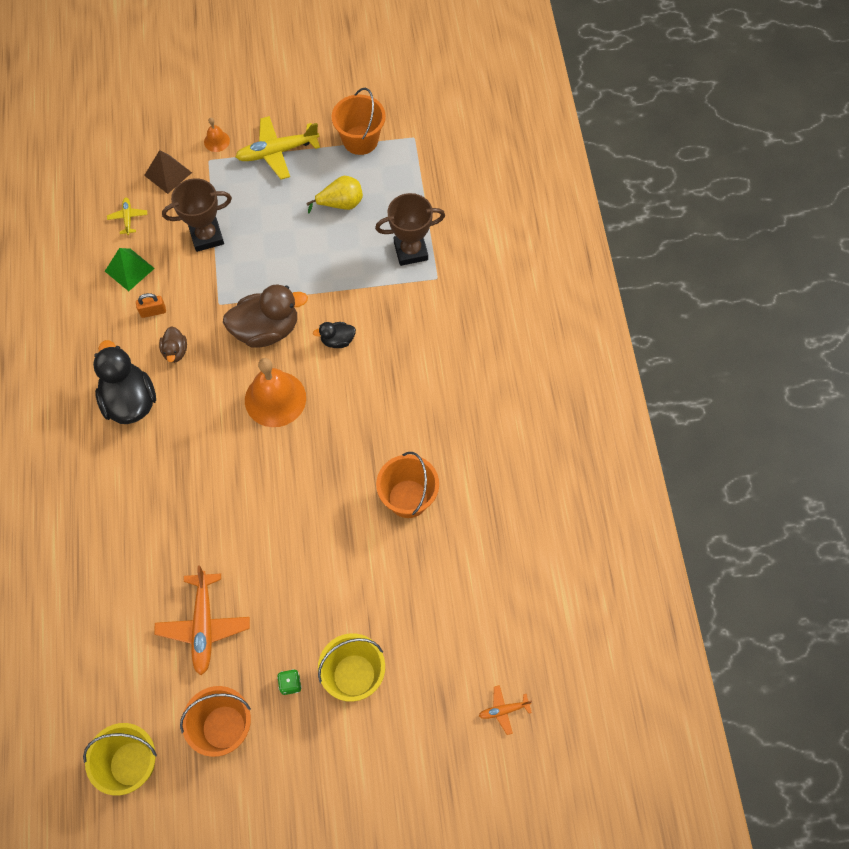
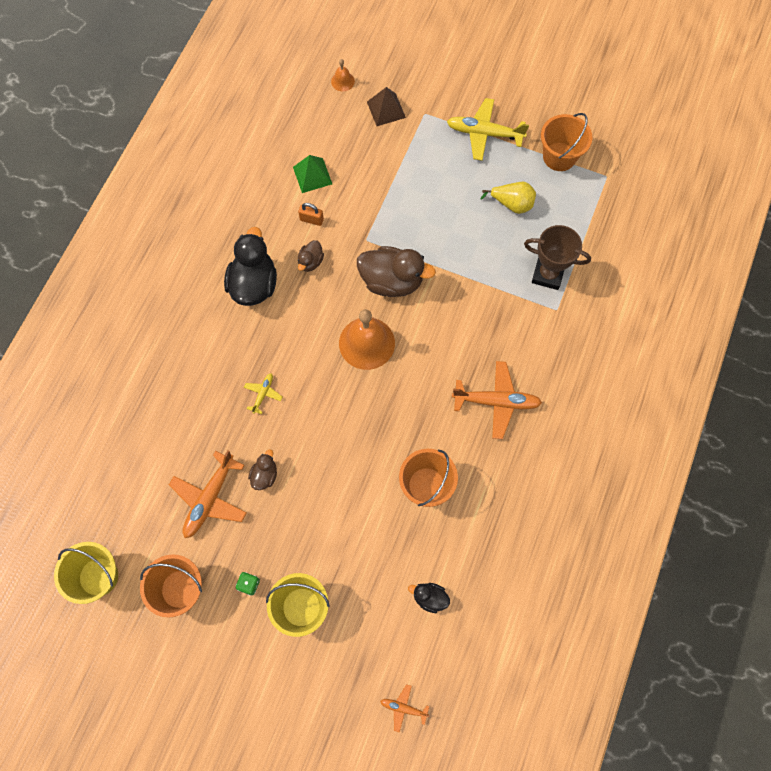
camera: 30 degrees right, 5 degrees up
yellow plane [107,198,147,235] -> yellow plane moved to [244,373,282,414]
brown trophy [162,178,232,252] -> none
orange bell [204,118,230,152] -> orange bell moved to [331,59,355,91]
black duck [313,322,356,348] -> black duck moved to [408,583,450,613]
none -> brown duck [248,449,277,490]
none -> orange plane [452,361,542,439]

